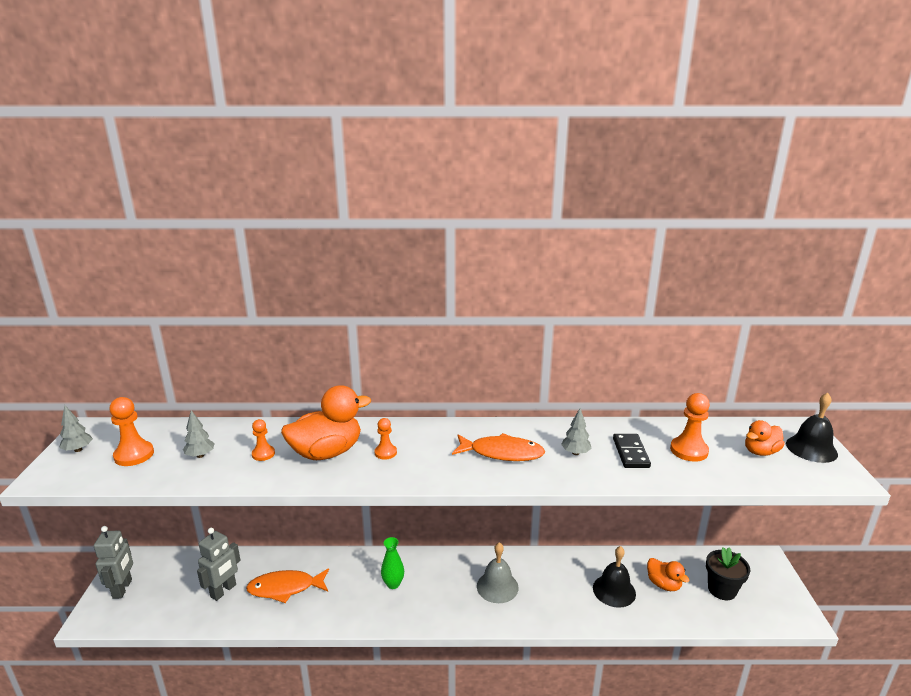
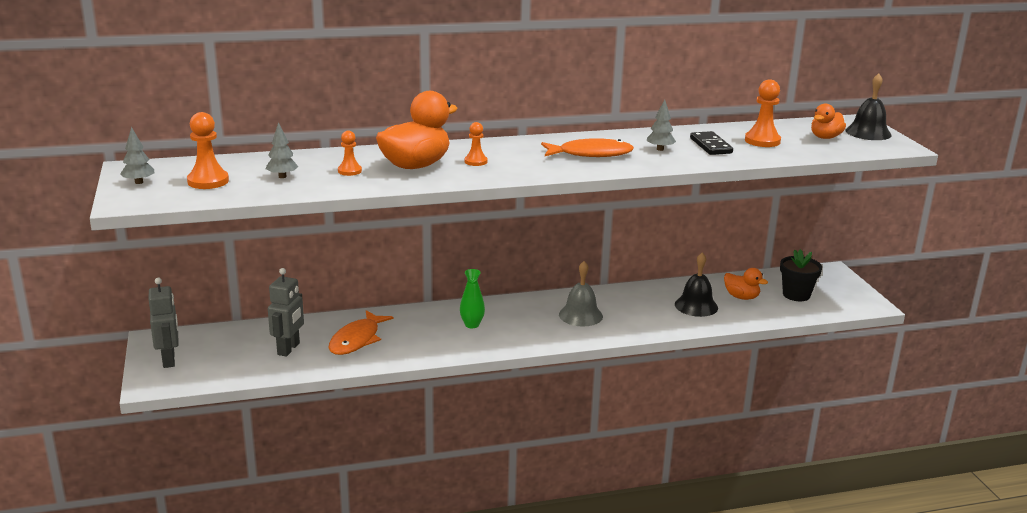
camera: 15 degrees left, 0 degrees up
orange fish [246,568,329,603] -> orange fish turned 45 degrees counterclockwise [329,310,394,355]

